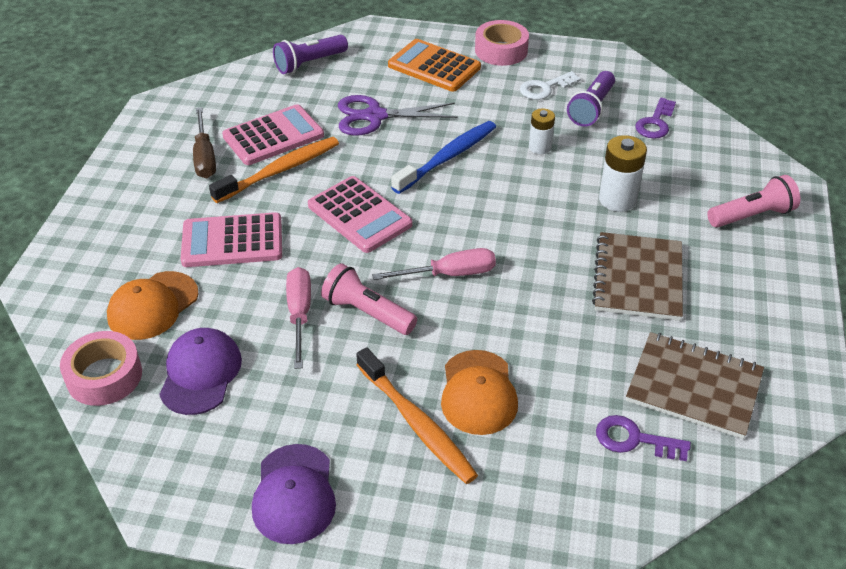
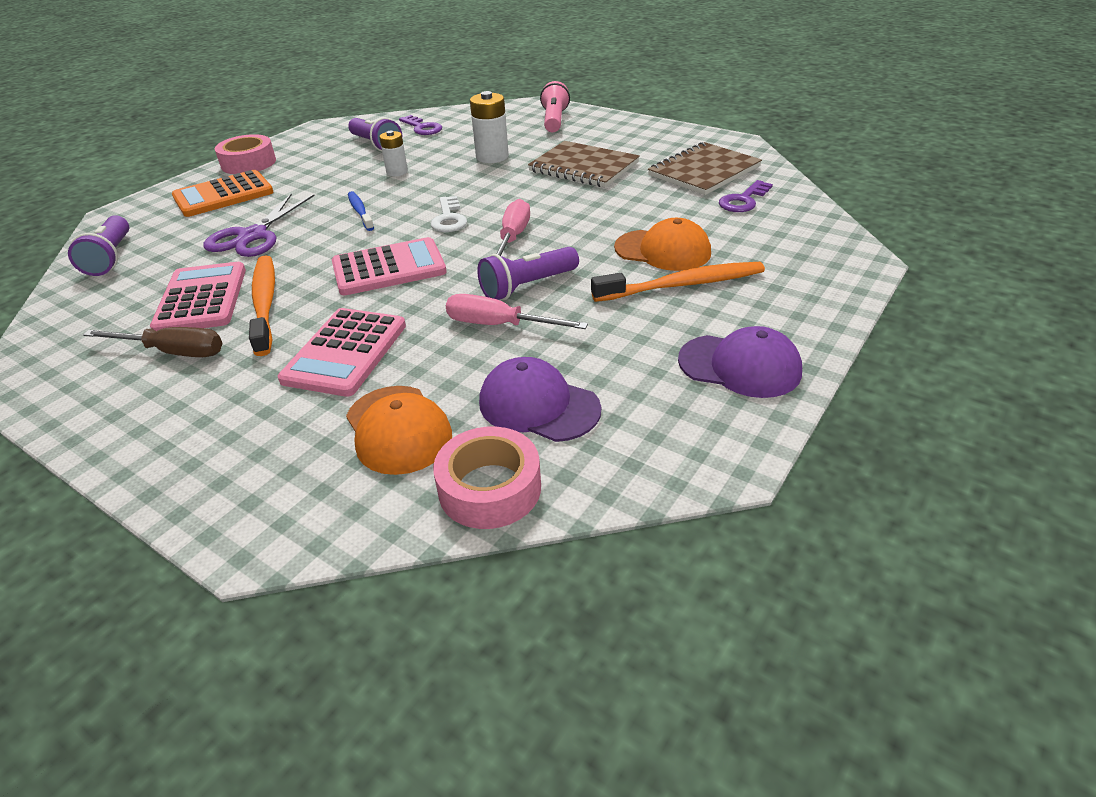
camera: 65 degrees left, 5 degrees down
pink flashlight [321,263,417,335] -> purple flashlight [477,247,579,300]
blue toothbrush [391,121,496,194] -> blue toothbrush [348,191,374,231], size x0.60
white key [520,71,581,100] -> white key moved to [430,196,467,232]

